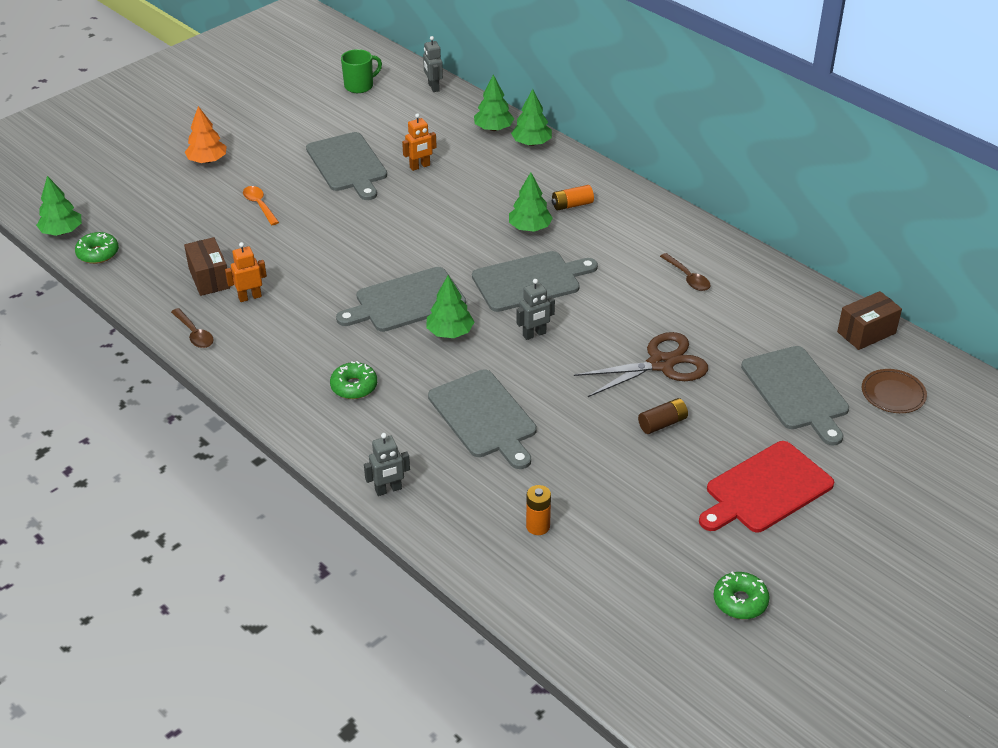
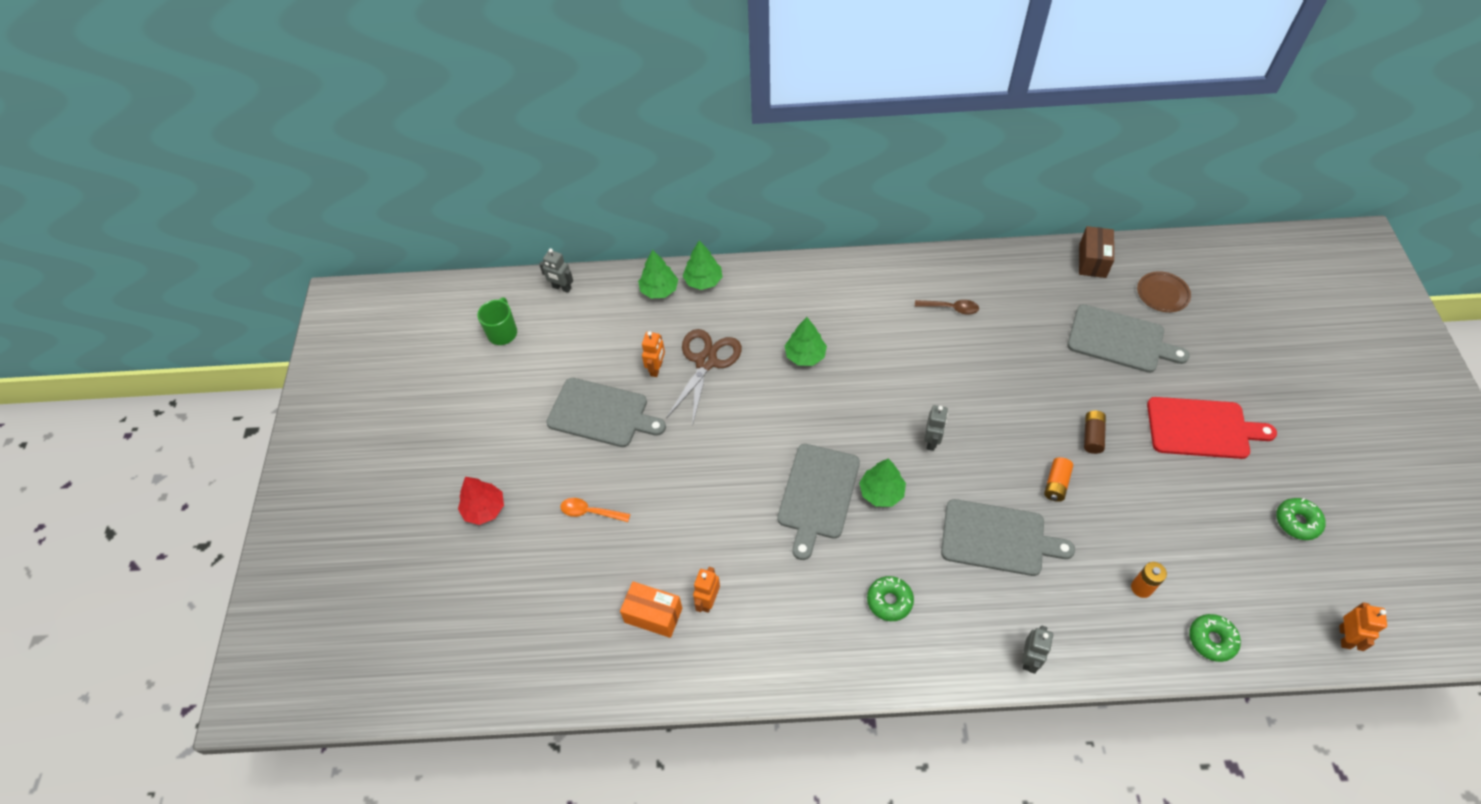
camera: 45 degrees left, 15 degrees up
green tree [36,176,82,236] -> none
green donut [75,232,119,264] -> green donut moved to [1189,614,1241,662]
brown spoon [171,308,214,348] -> none
brown box [184,237,230,296] -> orange box [620,582,682,638]
orange tree [185,106,227,163] -> red tree [458,477,504,525]
grey cutting board [472,251,598,312] -> none
orange battery [552,185,594,210] -> orange battery moved to [1044,457,1073,502]
brown scissors [574,332,708,397] -> brown scissors moved to [666,329,742,427]
red cutting board [699,441,834,532] -> red cutting board turned 90 degrees counterclockwise [1147,397,1277,459]
none -> orange robot [1339,602,1387,651]

